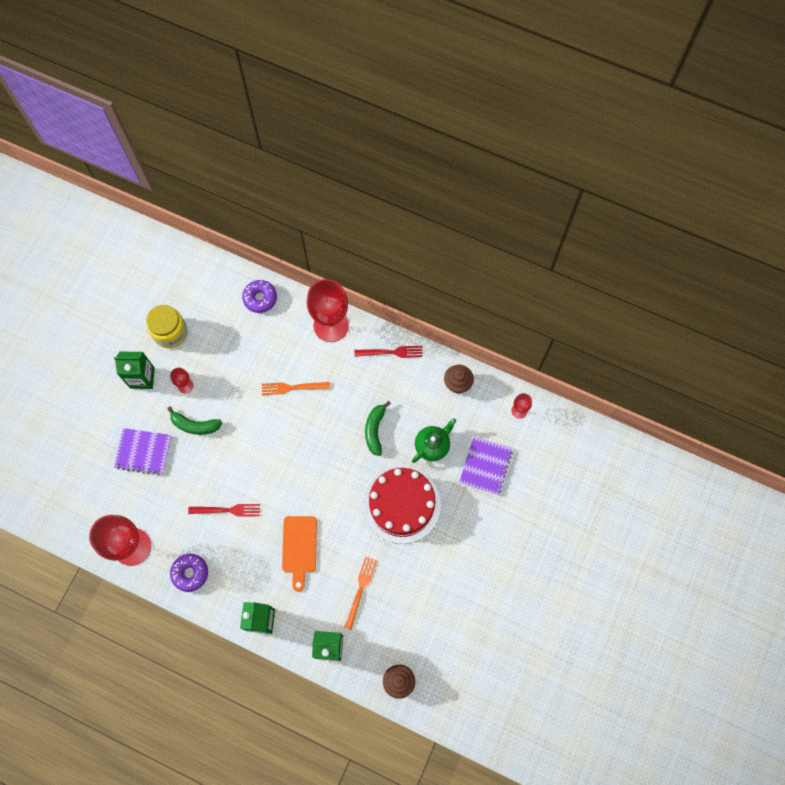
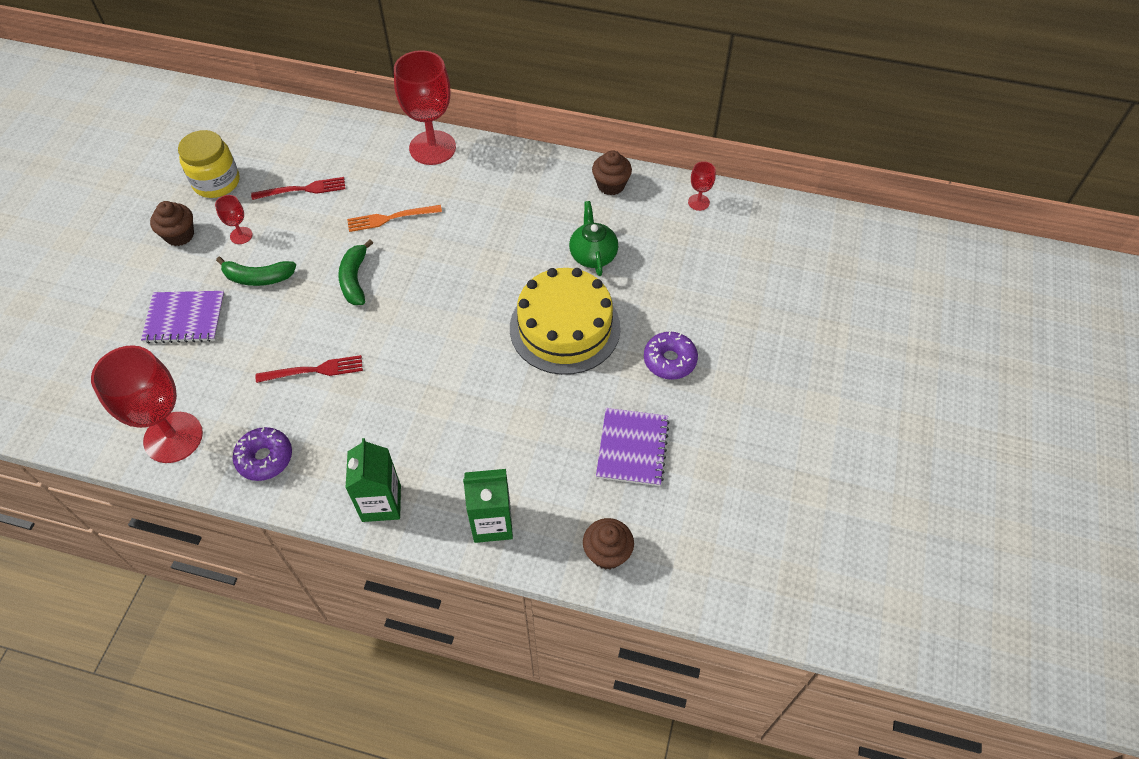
camera: 10 degrees left, 15 degrees down
green carton [114,351,155,389] -> brown cupcake [150,201,194,246]
purple donut [242,280,277,313] -> purple donut moved to [644,331,698,380]
orange cutting board [282,516,317,592] -> none
orange fork [344,556,377,630] -> none
red fork [355,346,423,358] -> red fork moved to [251,177,345,200]
red cake [363,467,441,544] -> yellow cake [510,268,621,375]
green banana [365,401,391,456] -> green banana moved to [338,239,373,305]
green teapot [412,418,456,463] -> green teapot turned 45 degrees counterclockwise [569,201,618,276]
purple notebook [459,436,513,495] -> purple notebook moved to [596,408,670,486]

